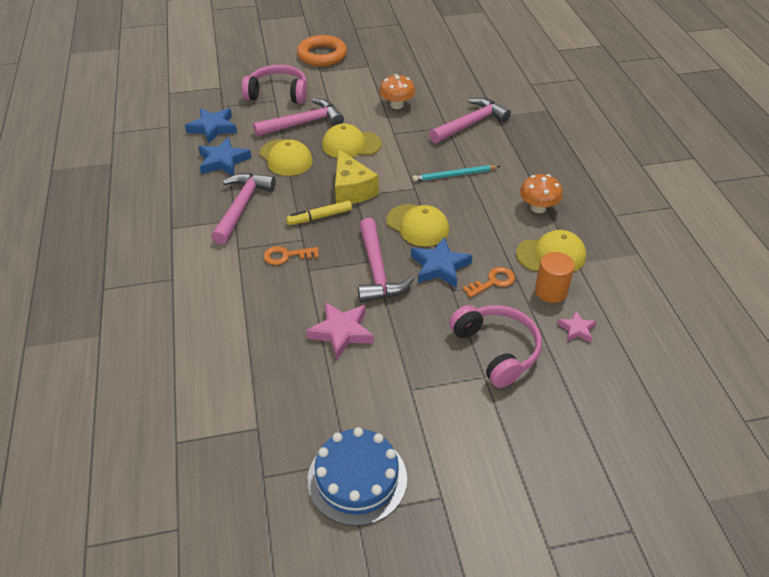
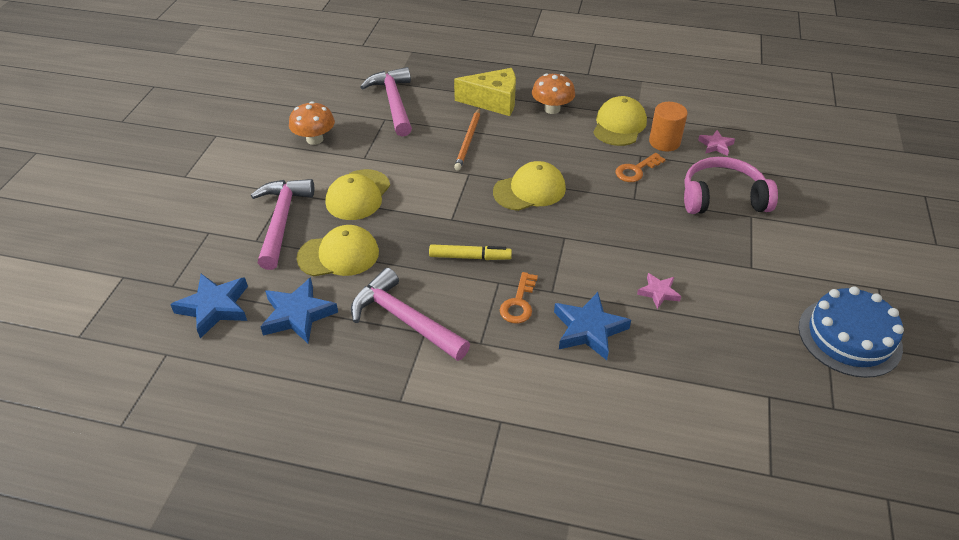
camera: 65 degrees left, 0 degrees up
pink headphones [242,65,307,104] -> none
yellow marker [286,200,352,225] -> yellow marker turned 90 degrees counterclockwise [429,244,512,260]
orange ring [297,35,347,67] -> none
pink star [306,302,374,359] -> pink star [637,273,681,309], size x0.57
yellow cheese [335,149,378,204] -> yellow cheese moved to [454,68,516,116]
pink hammer [358,218,414,303] -> none
blue star [411,238,473,287] -> blue star moved to [554,292,631,360]
turquoise pencil [412,165,500,182] -> orange pencil [454,108,480,171]
orange key [462,267,515,298] -> orange key turned 120 degrees counterclockwise [616,153,666,182]

